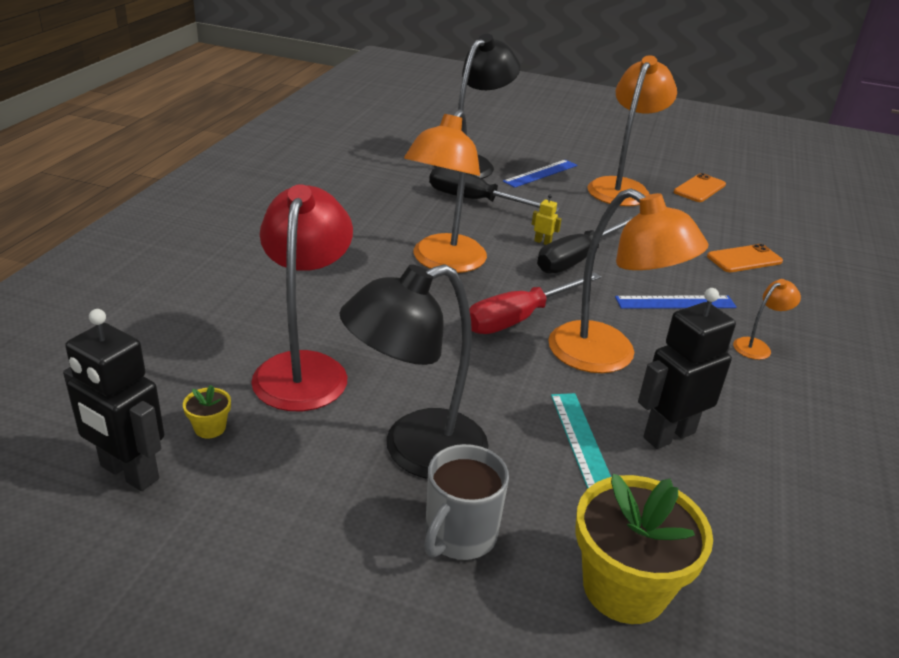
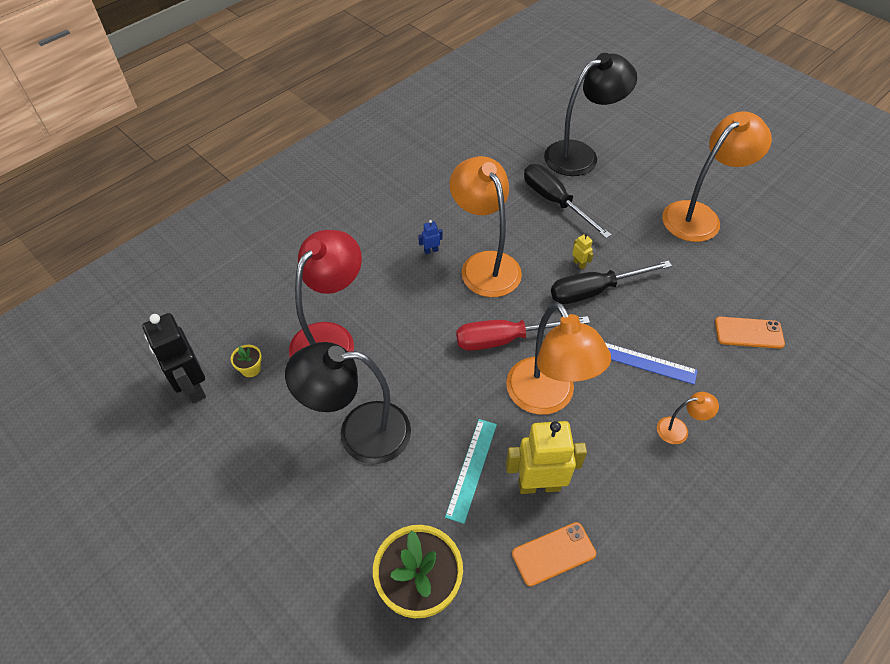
camera: 30 degrees right, 20 degrees up
orange lamp [404,109,487,273] -> orange lamp turned 105 degrees clockwise [450,156,522,297]
grey mug [424,444,509,560] -> none
blue ruler [503,160,577,188] -> none
black robot [638,288,736,449] -> yellow robot [506,421,587,494]
orange phone [674,173,726,202] -> orange phone moved to [512,522,596,586]
none -> blue robot [418,220,443,254]

